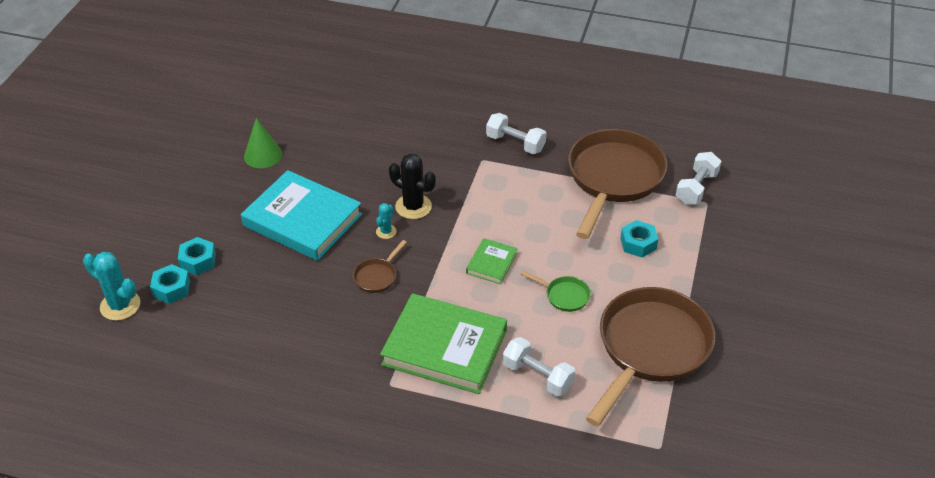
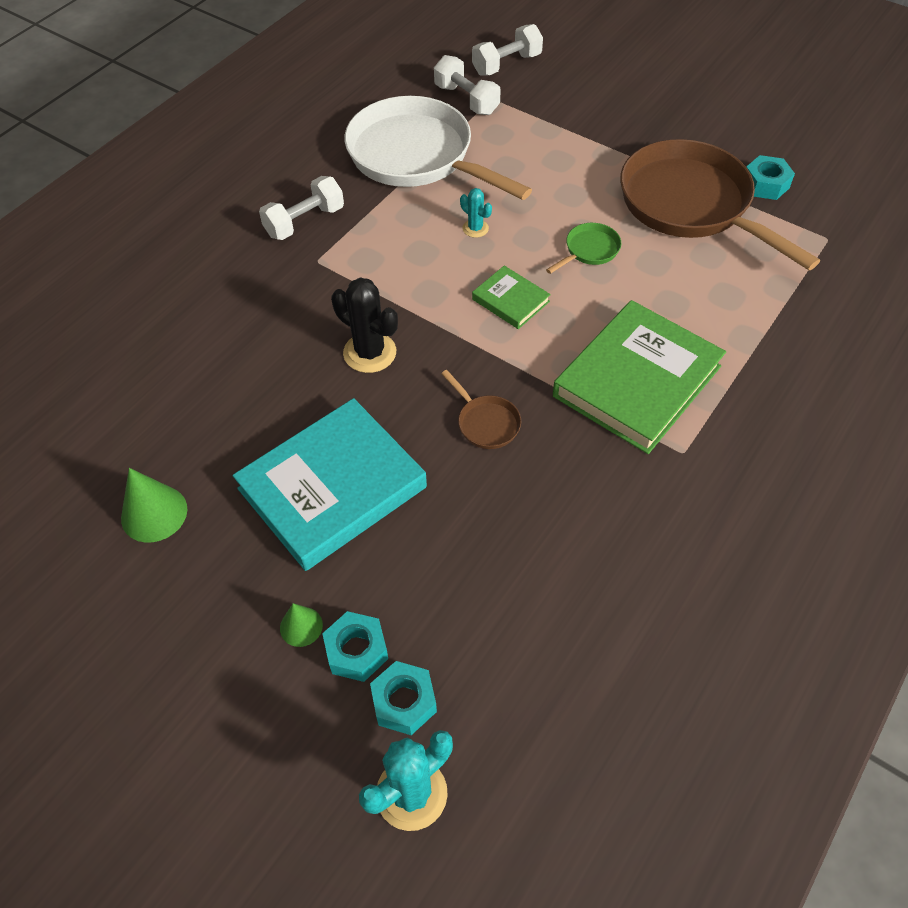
camera: 70 degrees left, 10 degrees up
turquoise cactus [376,203,396,239] -> turquoise cactus moved to [460,188,492,238]
black cactus [389,154,436,219] -> black cactus turned 75 degrees clockwise [331,278,398,373]
white dumbbell [503,337,575,397] -> white dumbbell moved to [472,24,543,76]
brown pan [568,129,667,239] -> white pan [344,96,532,200]
turquoise nut [621,220,658,258] -> turquoise nut moved to [746,155,795,200]
none -> green cone [280,603,323,647]

